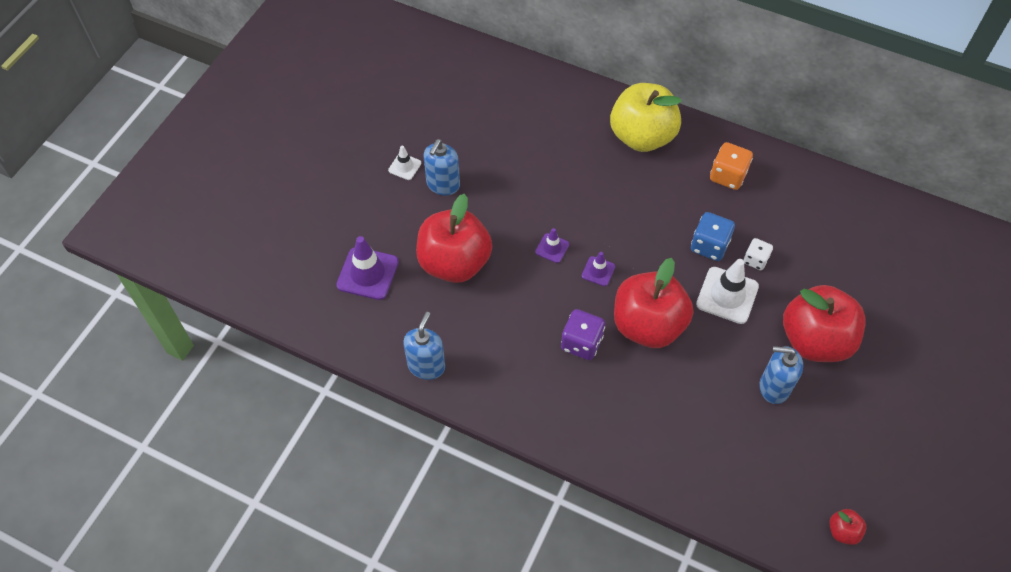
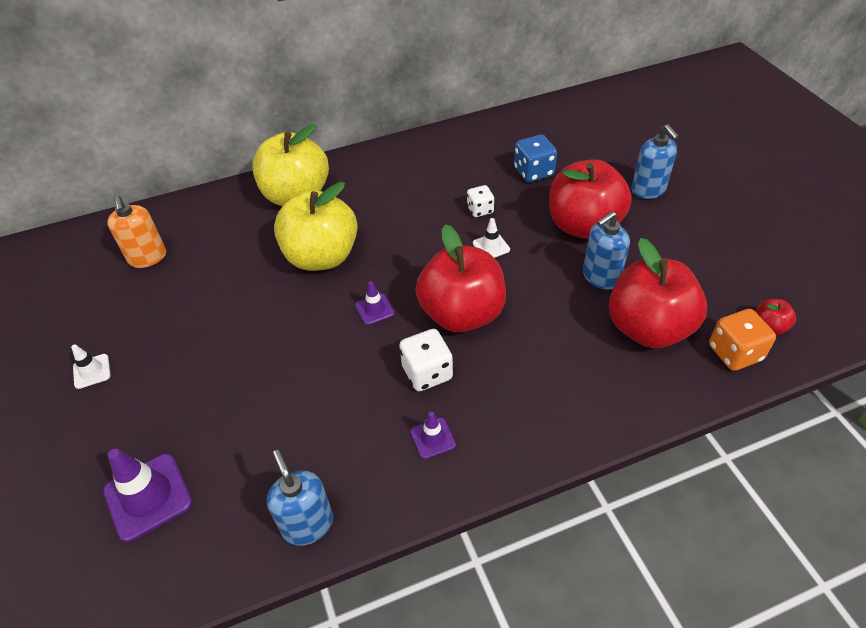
camera: 45 degrees left, 10 degrees down
red apple [416,194,492,283] -> red apple moved to [609,238,707,348]
blue soap dispenser [424,139,460,195] -> blue soap dispenser moved to [631,124,679,199]
purple traffic cone [535,228,569,263] -> purple traffic cone moved to [411,412,456,459]
purple dice [561,309,605,360] -> white dice [399,329,453,391]
blue dice [691,212,735,261] -> blue dice moved to [514,135,557,182]
white traffic cone [696,259,759,324] -> white traffic cone [473,218,510,258], size x0.54
orange dice [710,142,753,190] -> orange dice moved to [709,309,776,371]
none -> orange soap dispenser [107,195,166,268]
none -> yellow apple [274,182,358,271]

